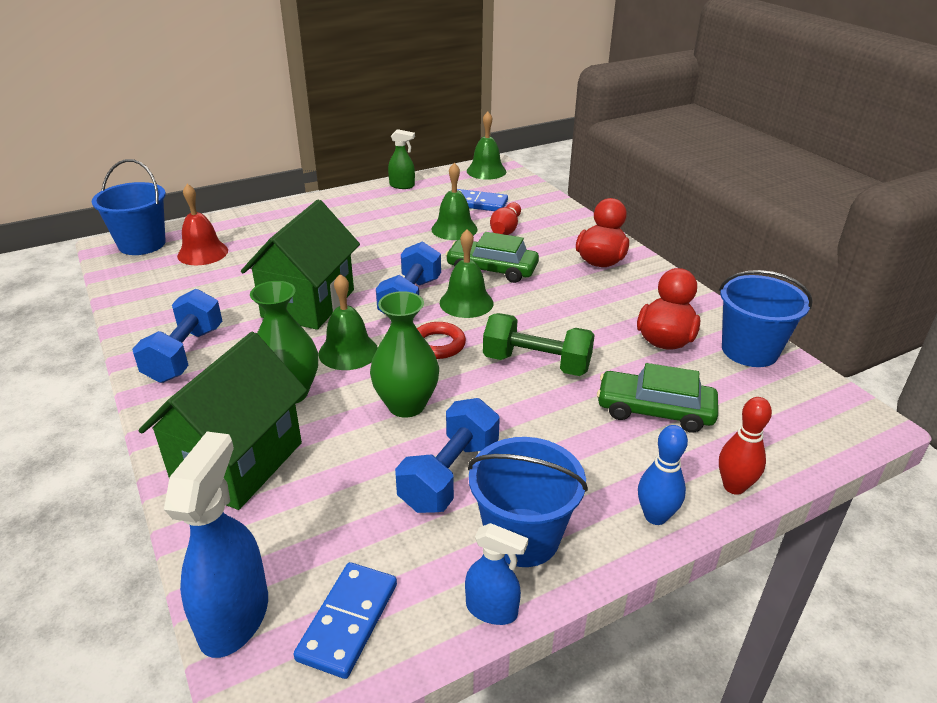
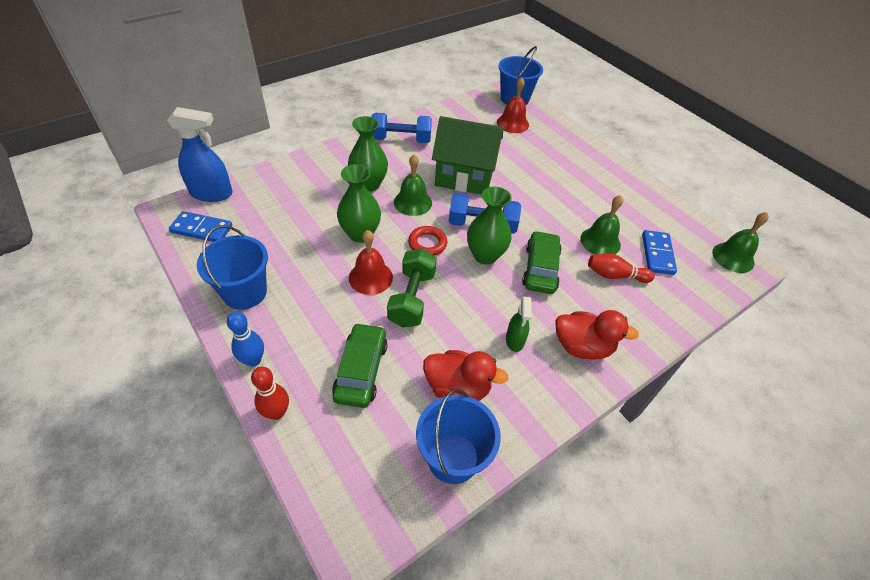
camera: 80 degrees right, 15 degrees up
green house [139,332,307,510] -> none
green spray bottle [388,129,415,189] -> green spray bottle moved to [506,297,532,352]
blue dumbbell [395,398,500,513] -> none
green bell [440,229,493,318] -> green vase [467,187,512,265]
blue spray bottle [465,523,528,625] -> none
none -> red bell [349,230,393,295]

